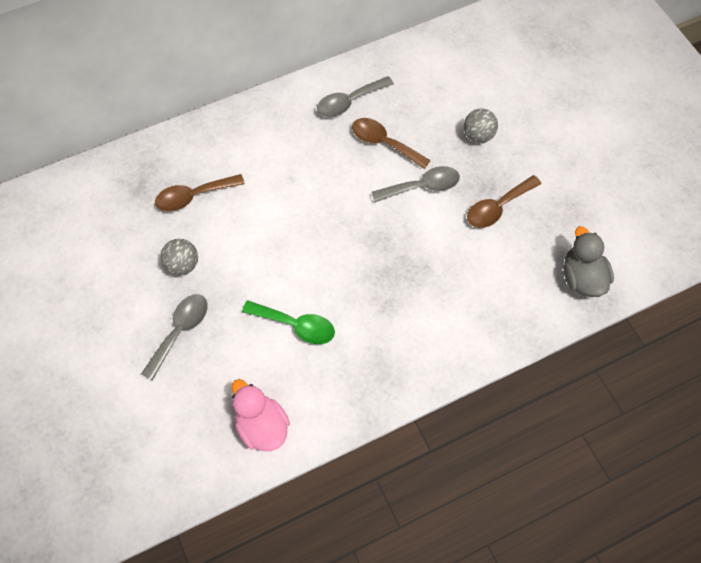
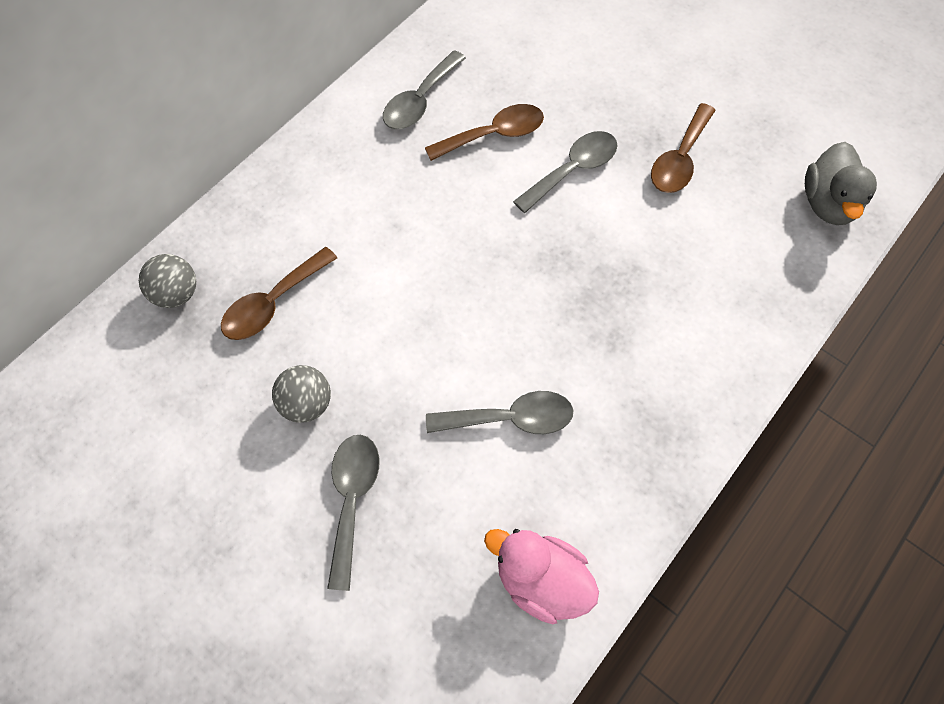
camera: 25 degrees left, 0 degrees up
green spoon [242,300,335,344] -> grey spoon [426,391,573,434]
brown spoon [352,118,431,169] -> brown spoon turned 150 degrees clockwise [425,104,544,161]
grey ball [464,109,498,143] -> grey ball moved to [139,254,196,308]
grey duck [564,226,614,297] -> grey duck turned 135 degrees counterclockwise [805,142,877,225]

